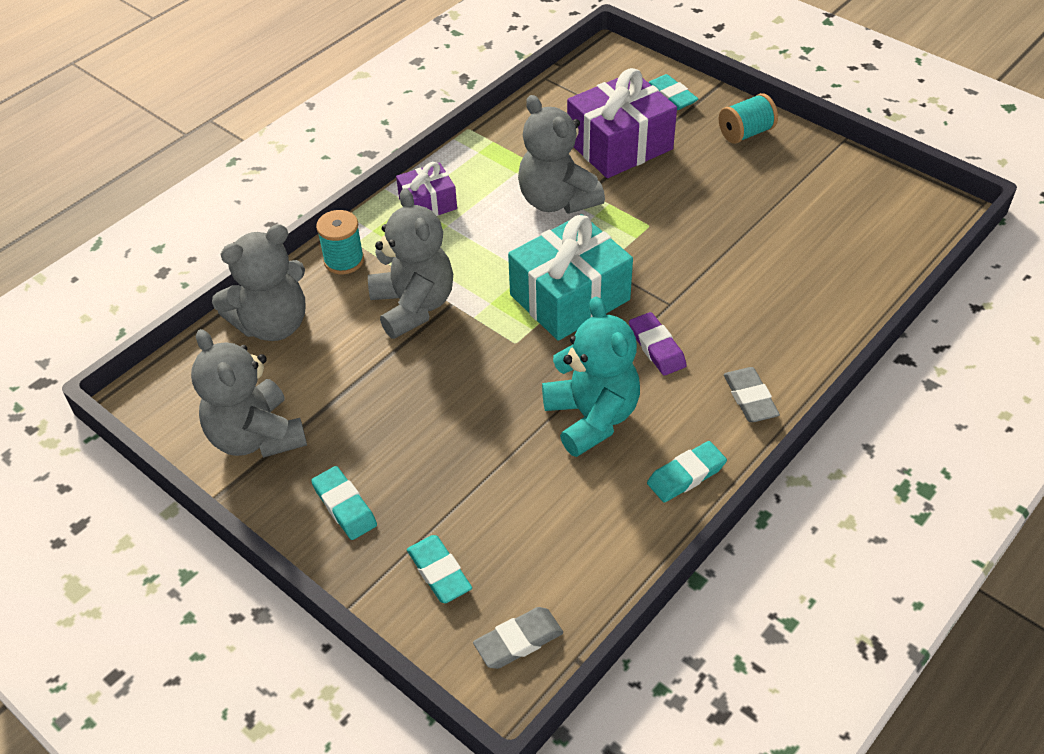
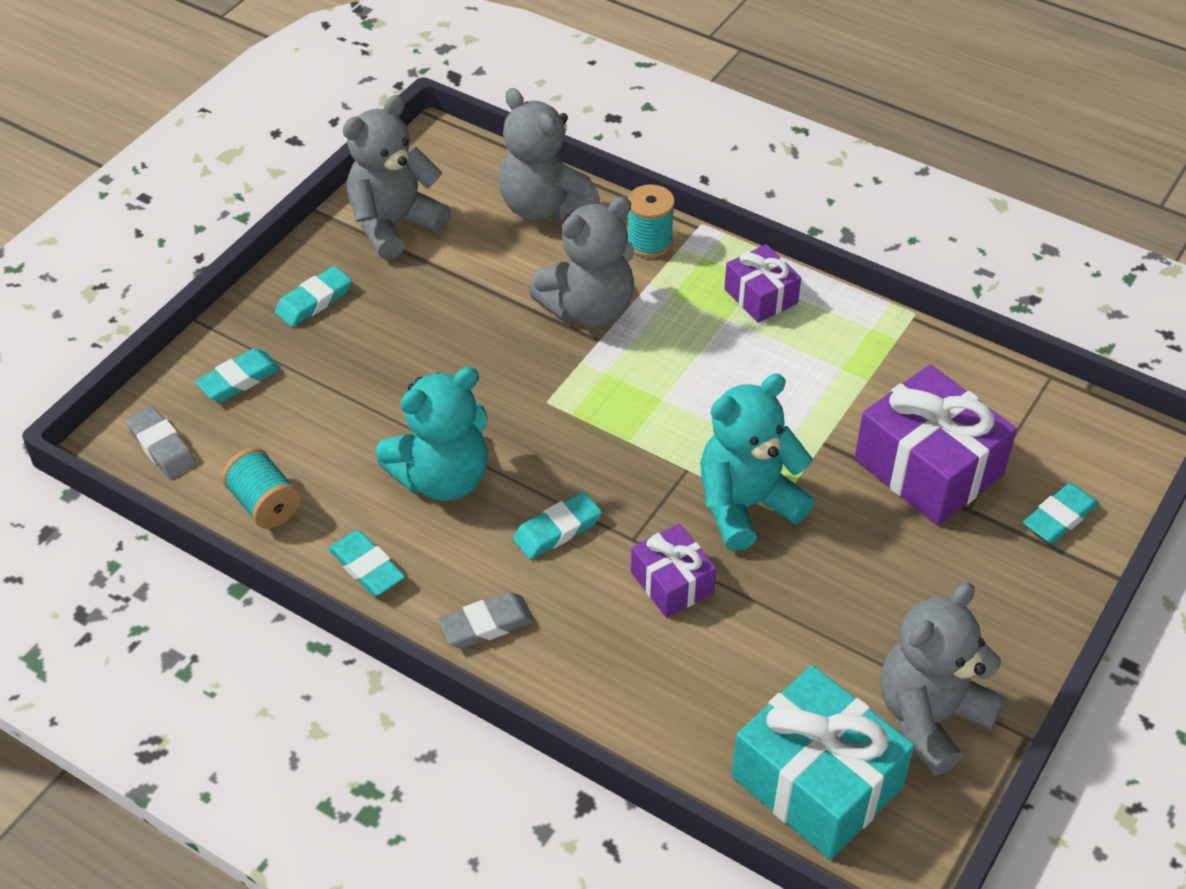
camera: 80 degrees right, 0 degrees up
turquoise gift [508,214,633,341] -> turquoise gift moved to [732,665,914,860]
grey teddy bear [518,95,605,214] -> grey teddy bear moved to [880,582,1005,776]
purple eraser [629,312,687,376] -> turquoise eraser [513,492,602,559]
turquoise spool [719,93,778,144] -> turquoise spool moved to [222,448,301,529]
none -> purple gift [631,523,717,618]
none -> turquoise teddy bear [700,374,815,551]

